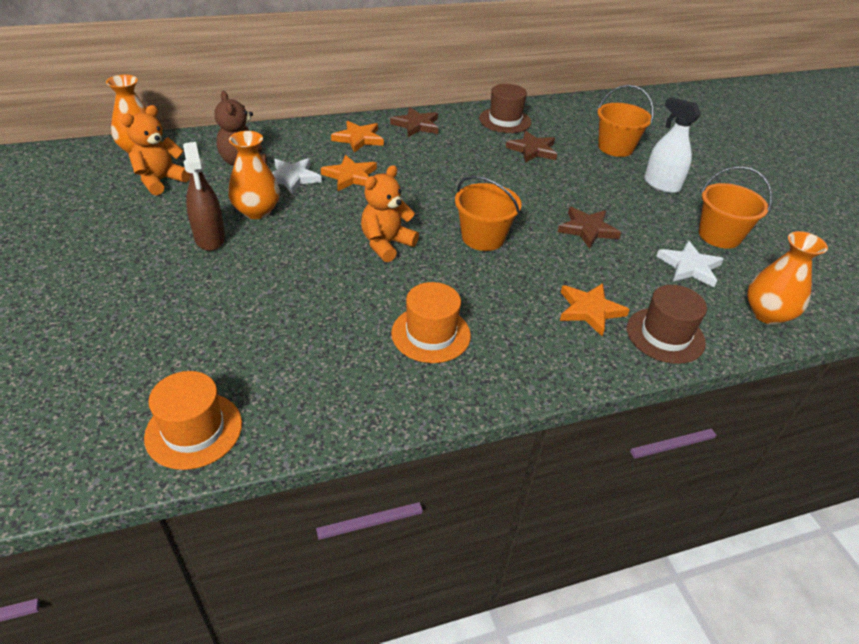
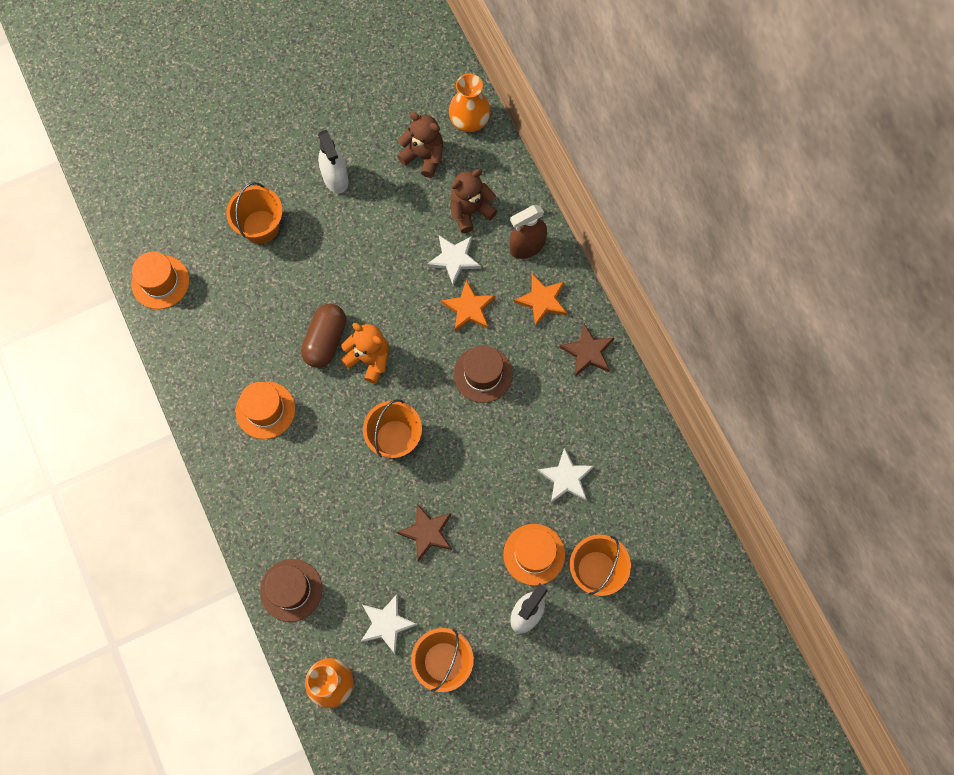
camera: 85 degrees right, 30 degrees up
orange teddy bear [121,105,190,195] -> brown teddy bear [397,112,443,178]
brown spray bottle [183,142,225,251] -> brown spray bottle moved to [510,205,547,259]
orange vase [228,131,280,219] -> none
brown hat [479,84,531,133] -> brown hat moved to [453,345,513,403]
brown star [506,131,557,163] -> white star [537,448,594,503]
orange star [560,283,630,336] -> none
none -> orange bucket [226,182,283,244]
none -> brown capsule [301,304,346,368]
none -> white spray bottle [318,130,349,194]
none -> orange hat [503,524,565,586]

